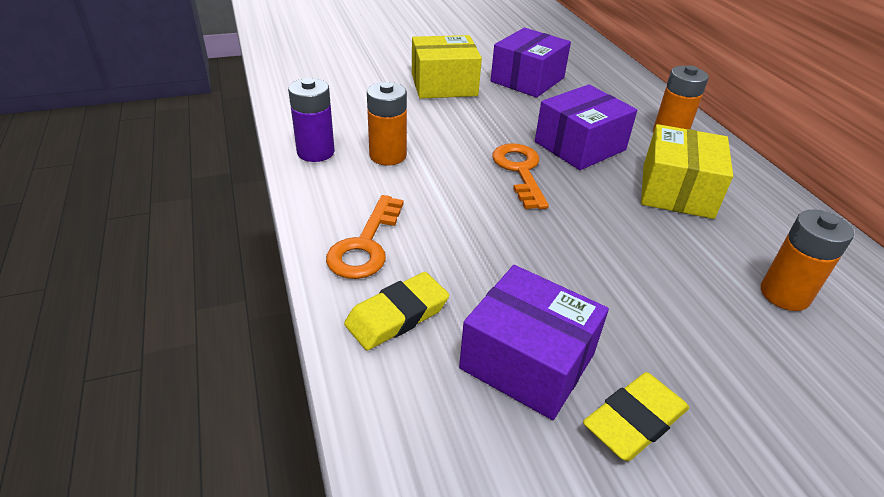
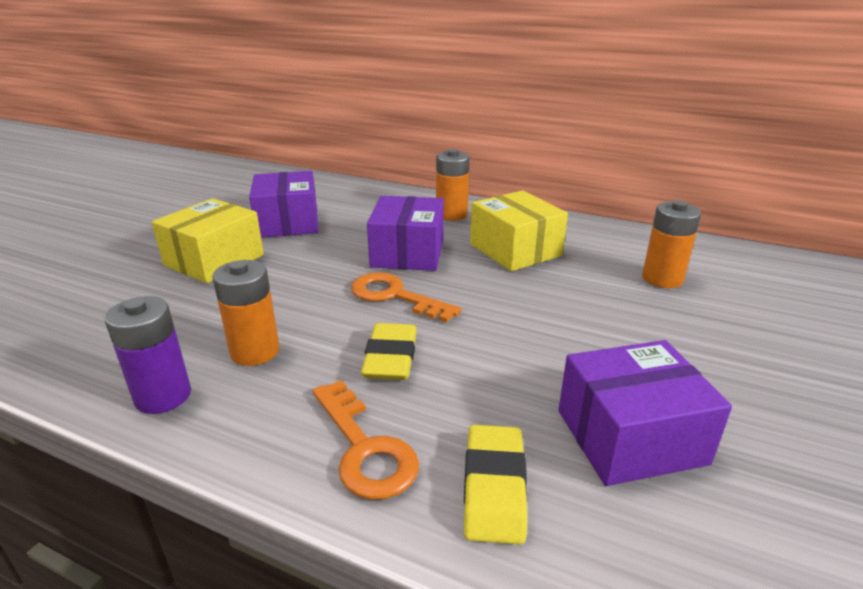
camera: 45 degrees left, 10 degrees down
yellow eraser [583,372,689,461] -> yellow eraser moved to [361,323,417,380]

